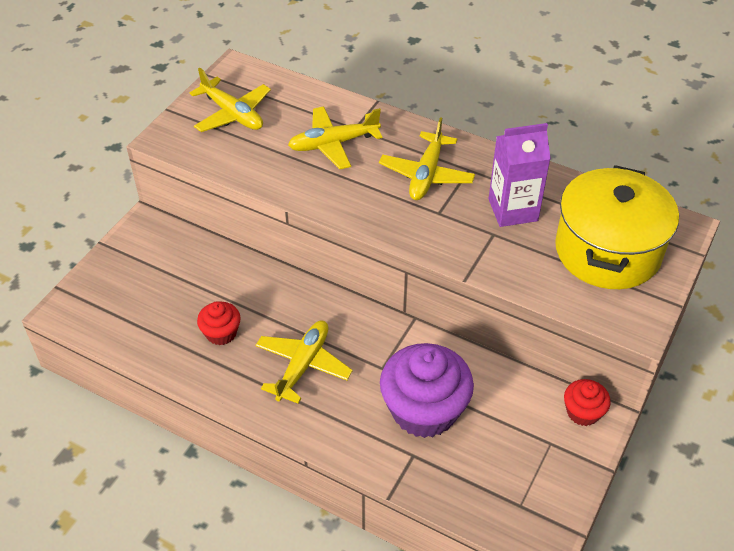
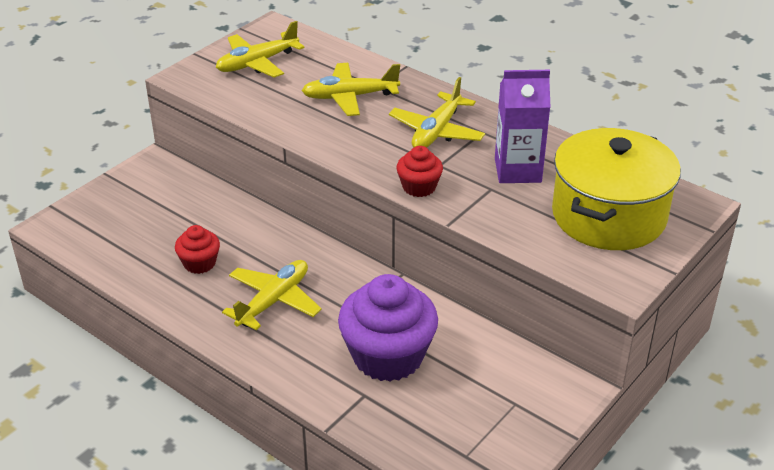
camera: 10 degrees right, 10 degrees down
yellow plane [190,68,271,132] -> yellow plane turned 90 degrees clockwise [216,21,305,78]
red cupcake [564,379,611,426] -> red cupcake moved to [397,146,443,197]

